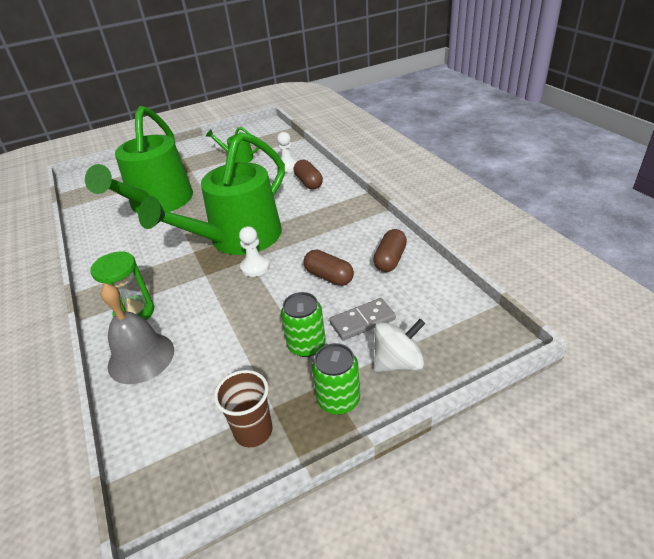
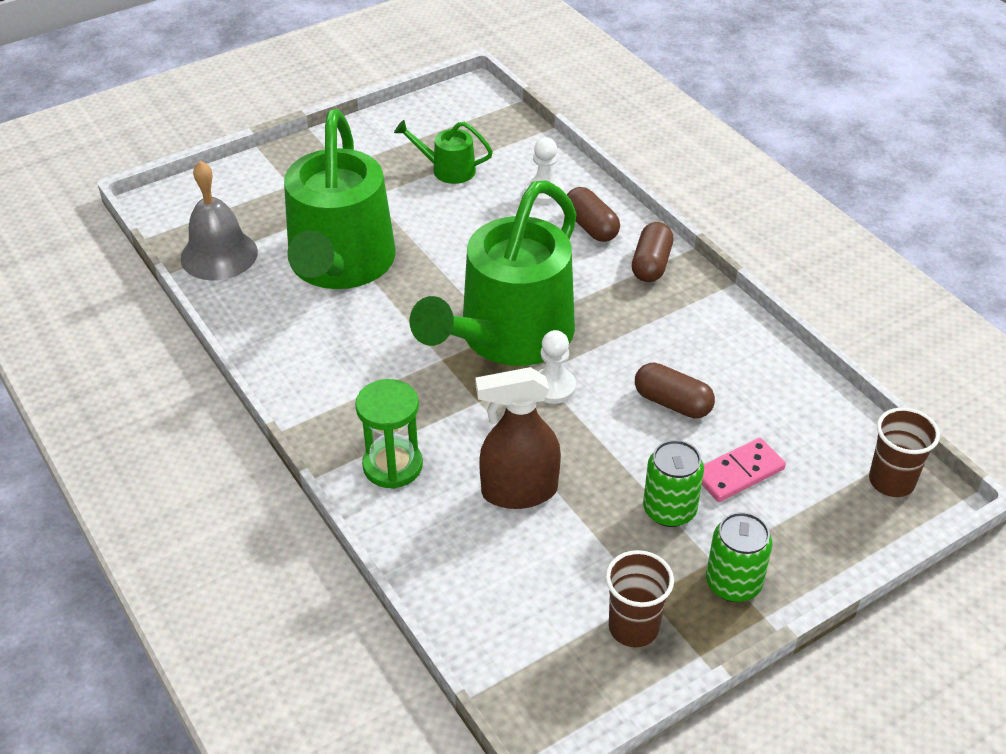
camera: 10 degrees left, 5 degrees up
grey bell [100,283,174,384] -> grey bell moved to [180,161,258,280]
grey domino [330,298,396,341] -> pink domino [702,438,786,502]
brown capsule [373,229,407,272] -> brown capsule moved to [632,222,673,282]
white spinning top [374,319,425,372] -> none
none -> brown spray bottle [476,367,561,509]
none -> brown cup [869,408,940,497]

